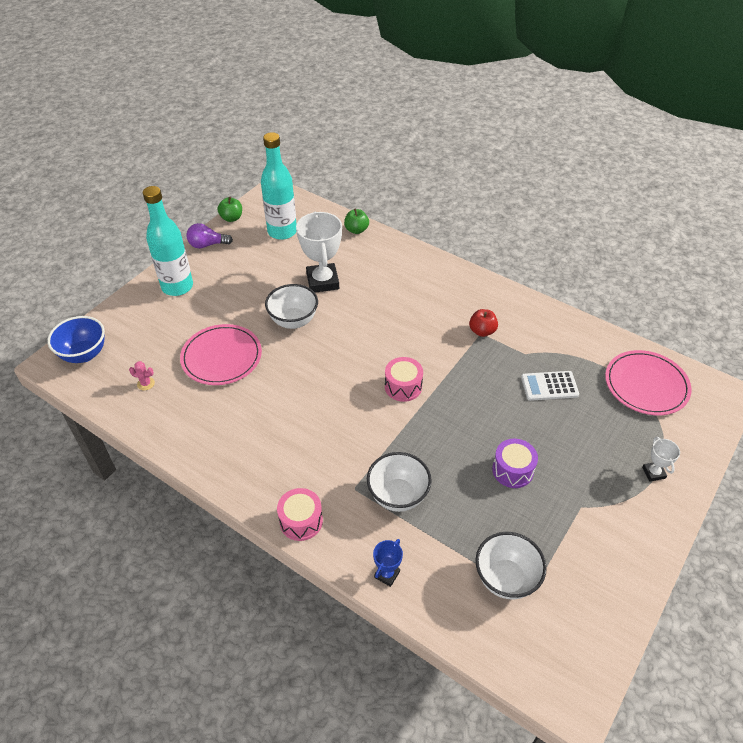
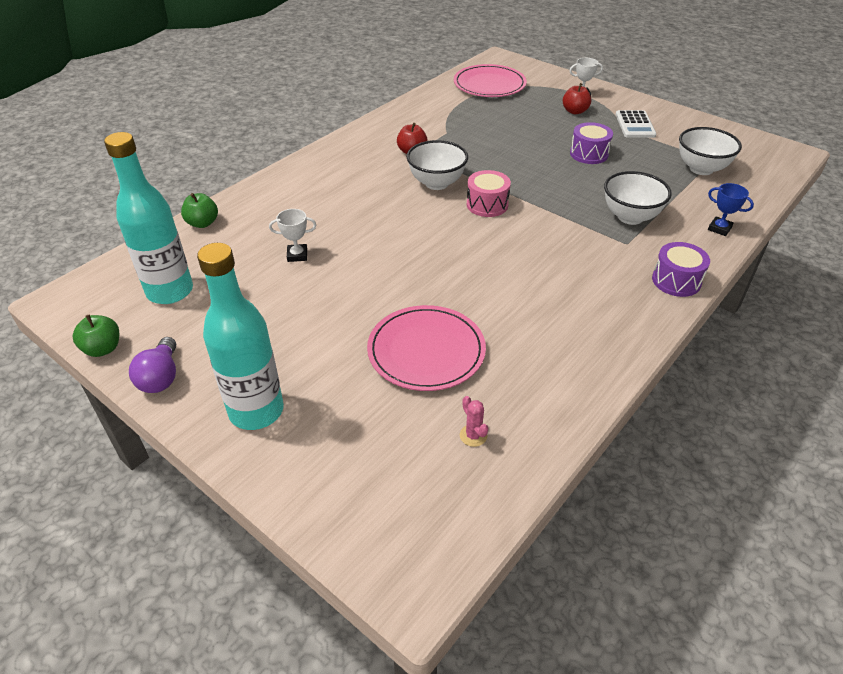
camera: 85 degrees left, 5 degrees down
blue bowl [47,316,105,363] -> none
pink cactus [129,361,155,390] -> pink cactus turned 45 degrees counterclockwise [460,396,488,447]
white bowl [265,284,318,329] -> white bowl moved to [407,140,468,190]
pink drum [277,488,323,541] -> purple drum [652,242,710,297]
white trophy [296,212,342,293] -> white trophy [269,209,316,262], size x0.48
white calculator [521,371,579,401] -> white calculator moved to [615,110,657,138]
none -> red apple [563,83,591,114]

